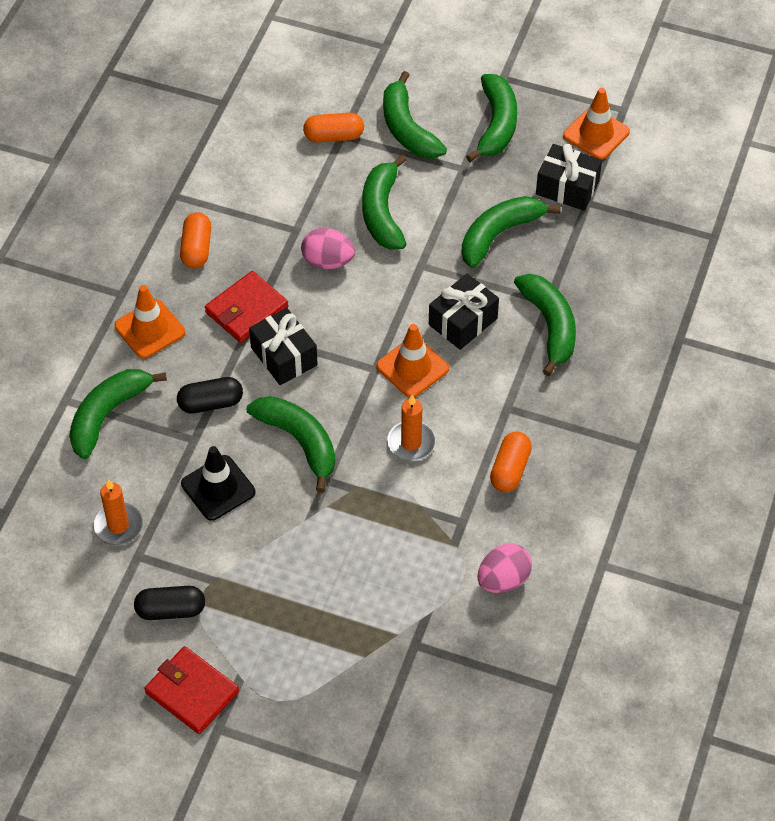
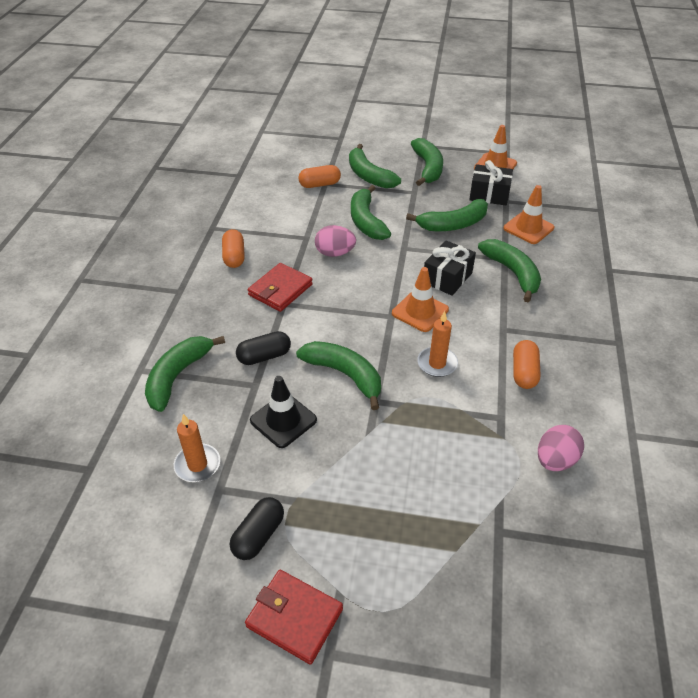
camera: 10 degrees left, 10 degrees down
orange traffic cone [114,285,185,359] -> orange traffic cone moved to [503,185,554,244]
black capsule [134,586,205,620] -> black capsule turned 45 degrees counterclockwise [230,497,284,560]
black gift [249,308,318,385] -> none
green banana [462,196,561,268] -> green banana turned 150 degrees counterclockwise [406,199,488,231]

